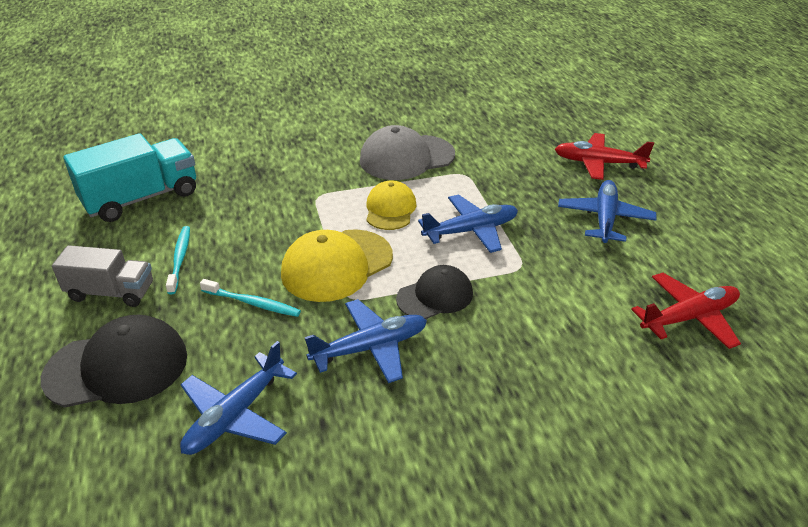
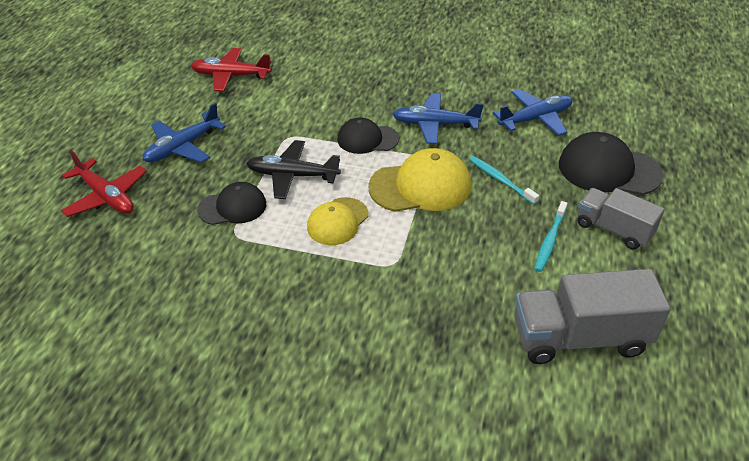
camera: 150 degrees left, 5 degrees up
turquoise truck [63,133,196,222] -> grey truck [514,269,671,364]
grey cap [360,125,455,180] -> none
blue plane [418,194,518,253] -> black plane [246,140,341,199]
none -> black cap [197,182,266,225]

